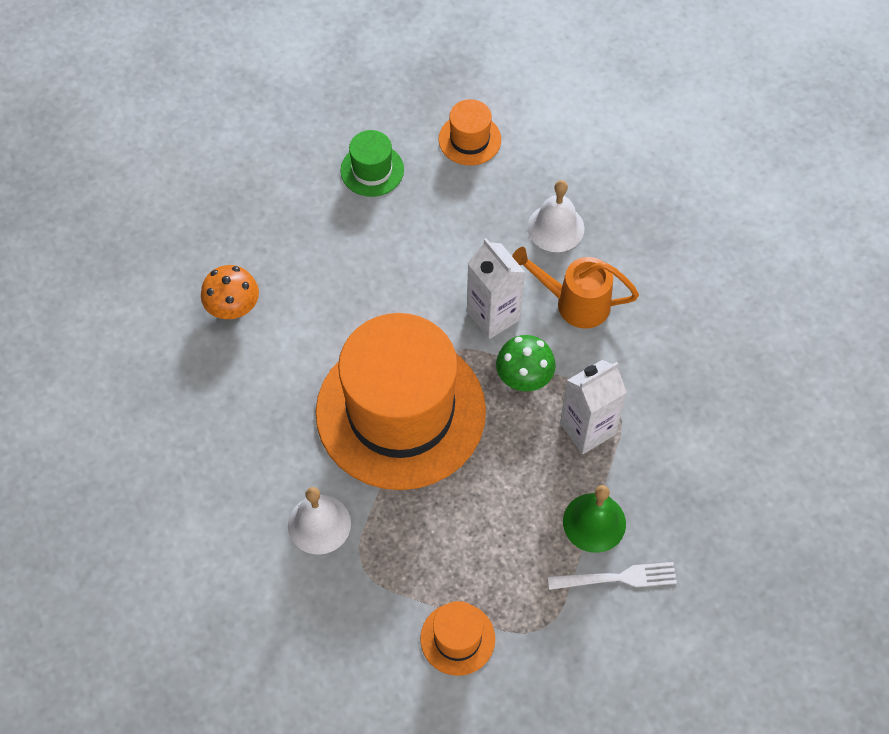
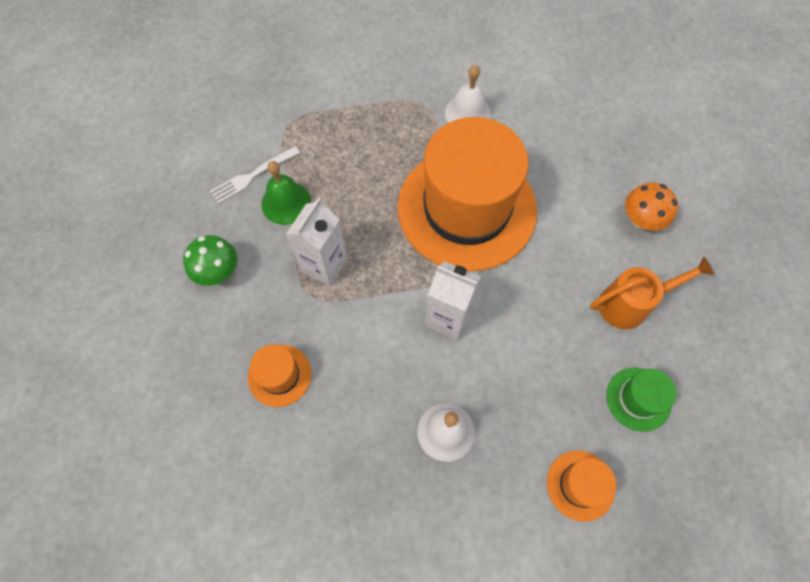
camera: 150 degrees right, 5 degrees up
orange hat [420,601,495,676] -> orange hat moved to [248,345,312,407]
green mushroom [496,335,556,391] -> green mushroom moved to [183,235,237,286]
orange watering can [512,247,639,329] -> orange watering can moved to [590,257,715,329]

